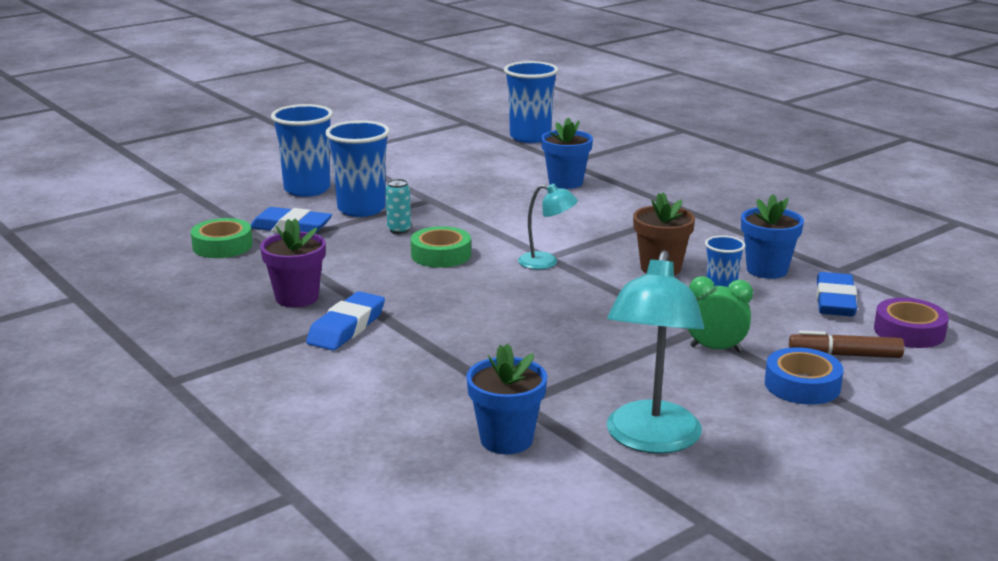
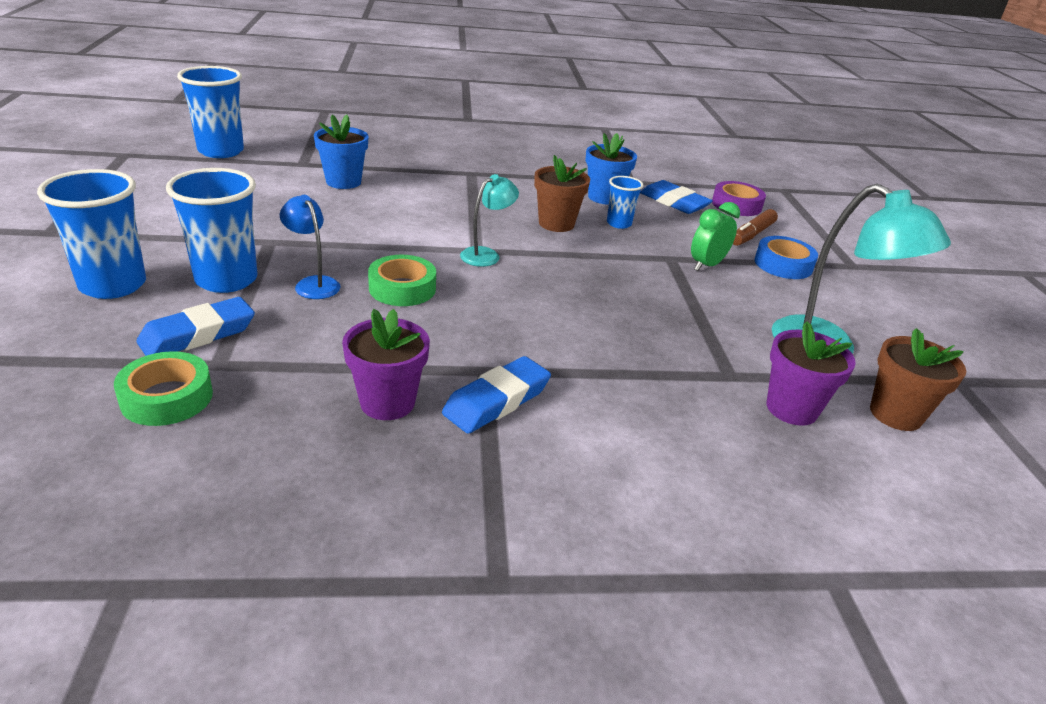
camera: 60 degrees left, 10 degrees up
blue eraser [306,291,385,351] -> blue eraser turned 75 degrees clockwise [442,356,551,434]
turquoise can [386,179,411,234] -> blue lamp [280,195,340,299]
blue flower pot [466,343,547,454] -> purple flower pot [767,321,856,426]
none -> brown flower pot [870,328,966,431]

